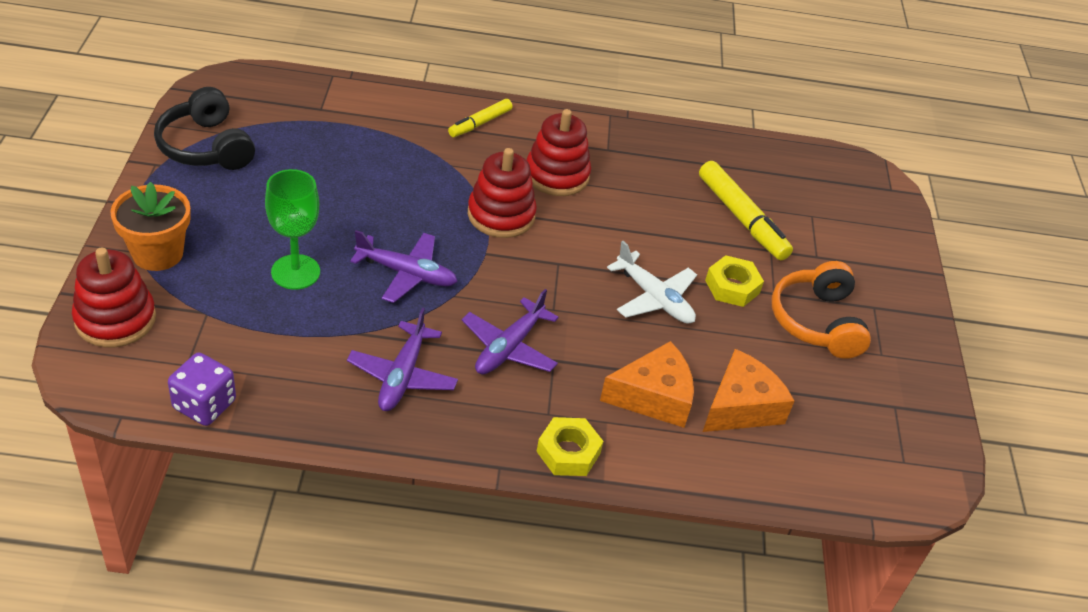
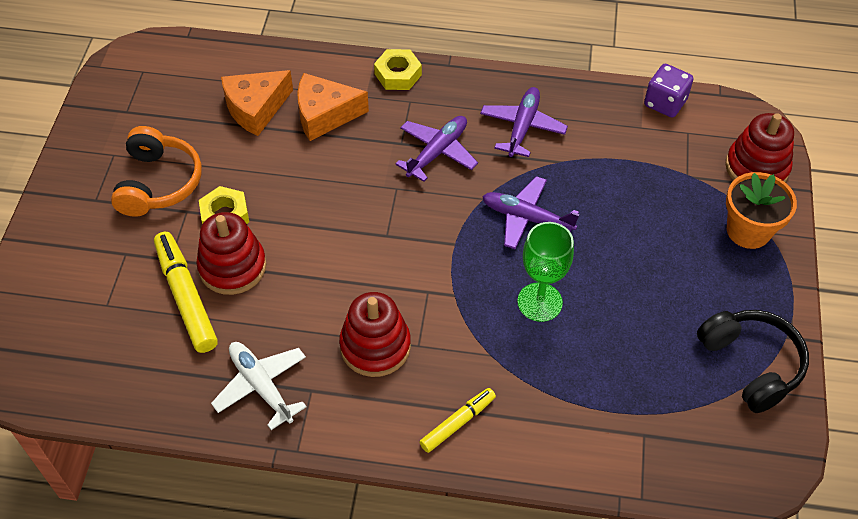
camera: 170 degrees left, 10 degrees up
green goblet [265,169,320,290] -> green goblet moved to [517,222,574,322]
red stacking toy [468,148,537,238] -> red stacking toy moved to [196,212,266,295]
white plane [607,241,697,324] -> white plane moved to [211,342,307,430]

